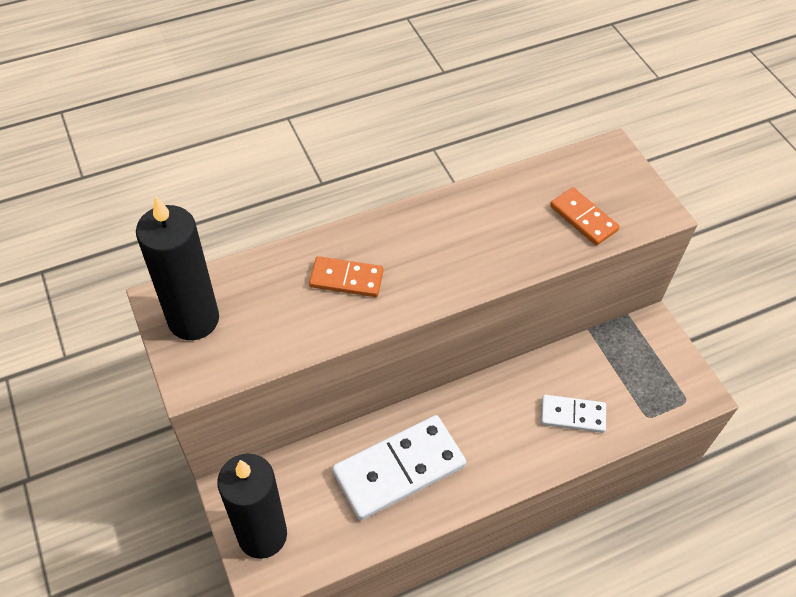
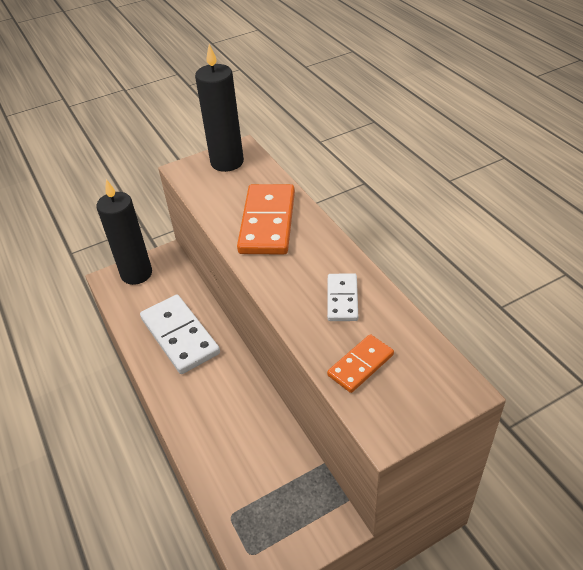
camera: 90 degrees right, 10 degrees down
orange domino [309,256,384,297] -> orange domino [237,184,295,255], size x1.83
white domino [541,395,606,433] -> white domino moved to [327,273,358,321]

